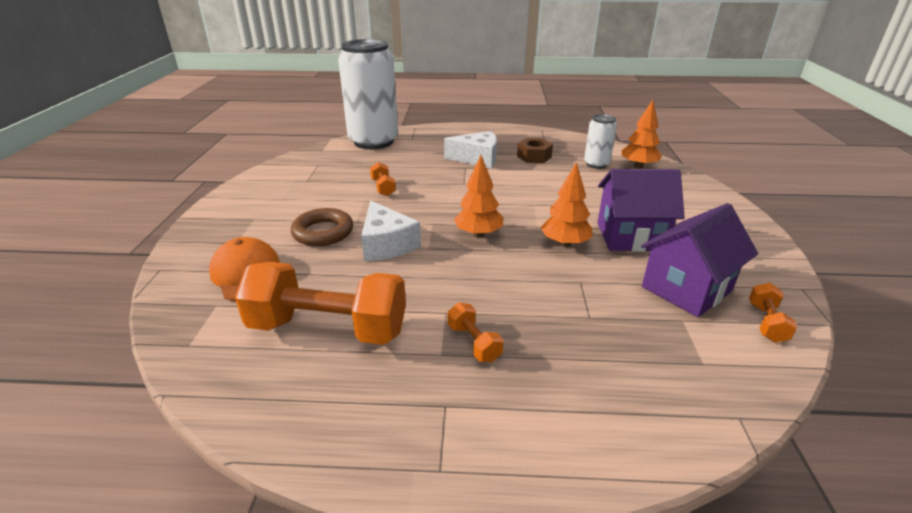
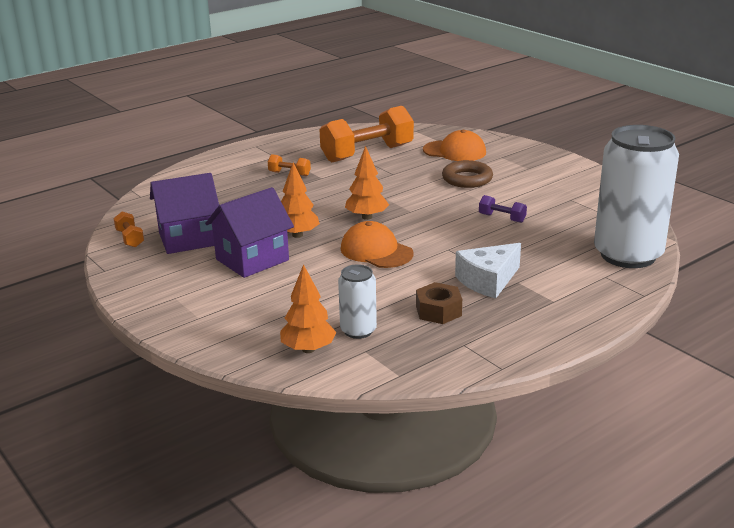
camera: 140 degrees right, 5 degrees down
white cheese [361,201,421,261] -> none
orange dumbbell [370,162,396,196] -> purple dumbbell [479,195,527,223]
purple house [641,203,758,317] -> purple house turned 60 degrees clockwise [150,173,219,254]
none -> orange cap [341,221,413,268]

